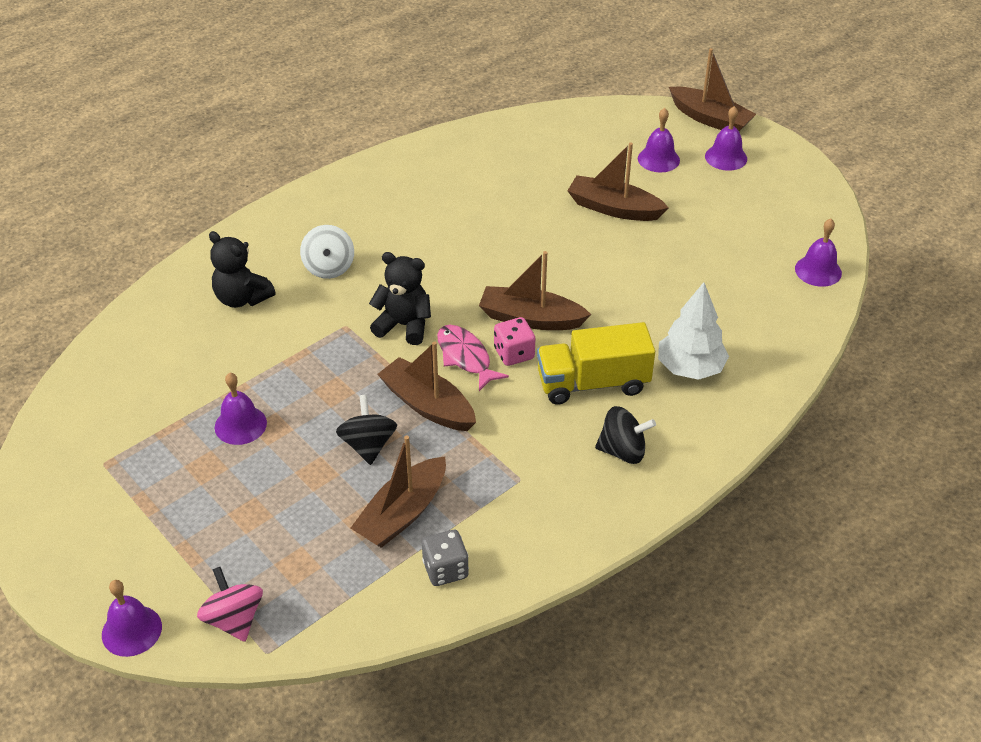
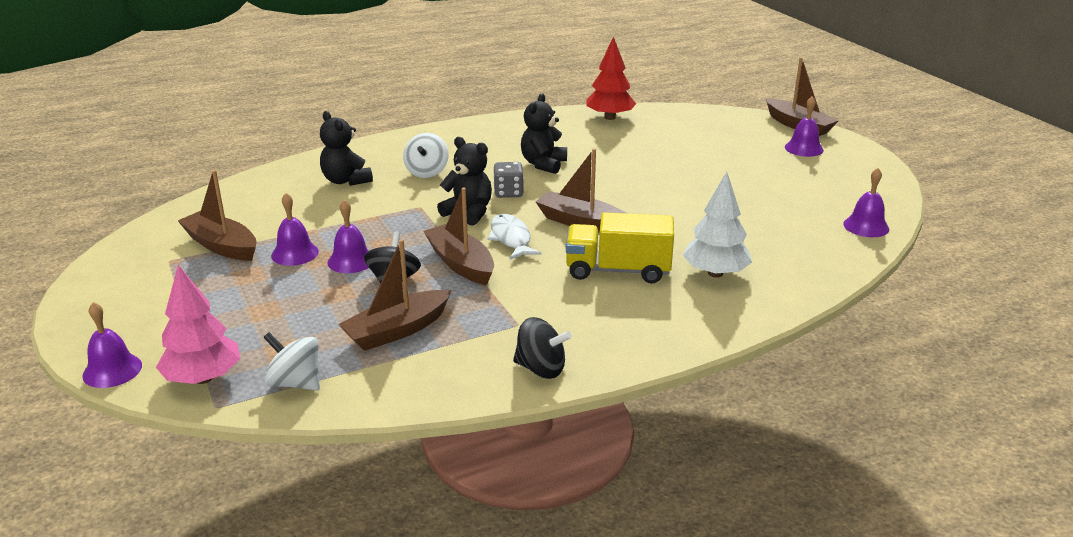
camera: 15 degrees right, 15 degrees down
pink spinning top [197,567,263,642] -> pink tree [156,265,240,384]
grey dice [422,530,469,586] -> grey dice moved to [494,162,524,198]
pink fish [437,325,509,391] -> white fish [488,214,542,260]
pink dice [494,317,535,366] -> none
brown boat [567,142,669,221] -> brown boat moved to [178,170,256,261]
black spinning top [595,406,656,464] -> black spinning top moved to [513,317,572,379]
purple bell [638,108,680,172] -> purple bell moved to [328,200,369,273]
none -> white spinning top [263,332,320,390]
none -> black teddy bear [521,94,567,174]
none -> red tree [586,37,636,120]

